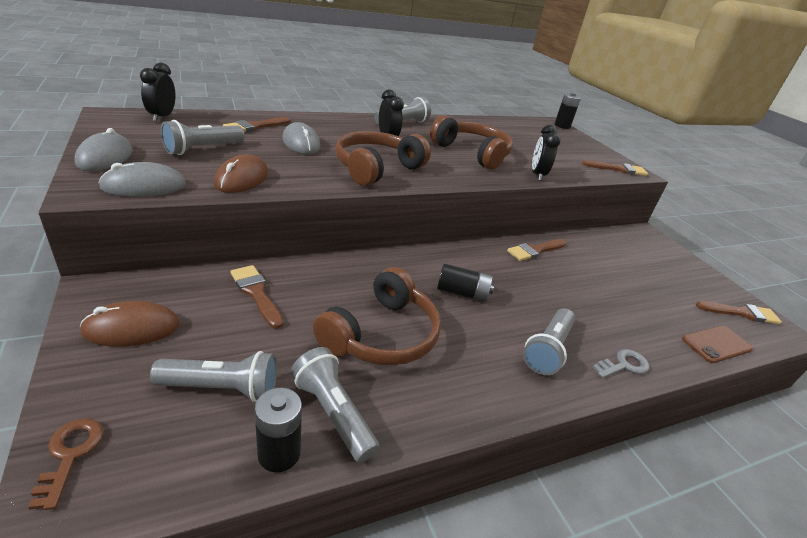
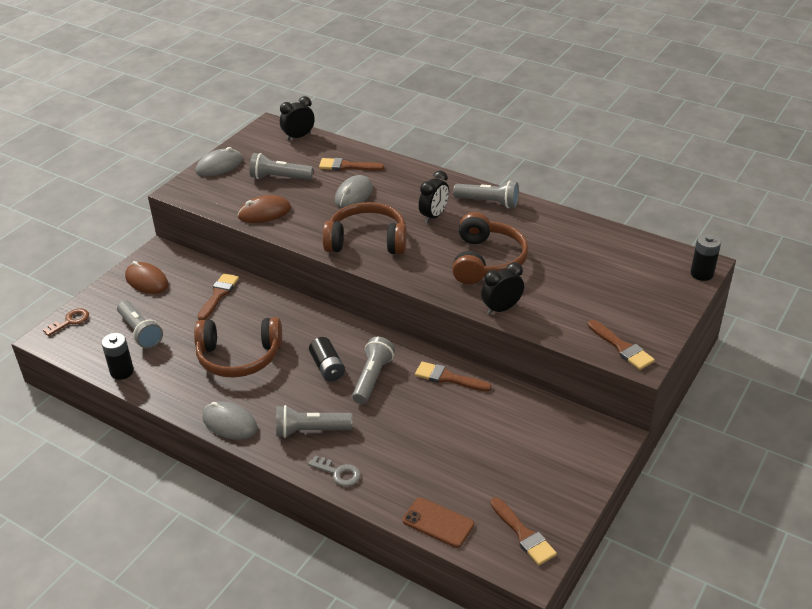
camera: 60 degrees right, 5 degrees up
grey mouse [99,162,186,197] -> grey mouse moved to [202,401,258,440]
grey flashlight [291,347,379,463] -> grey flashlight moved to [352,337,395,404]

